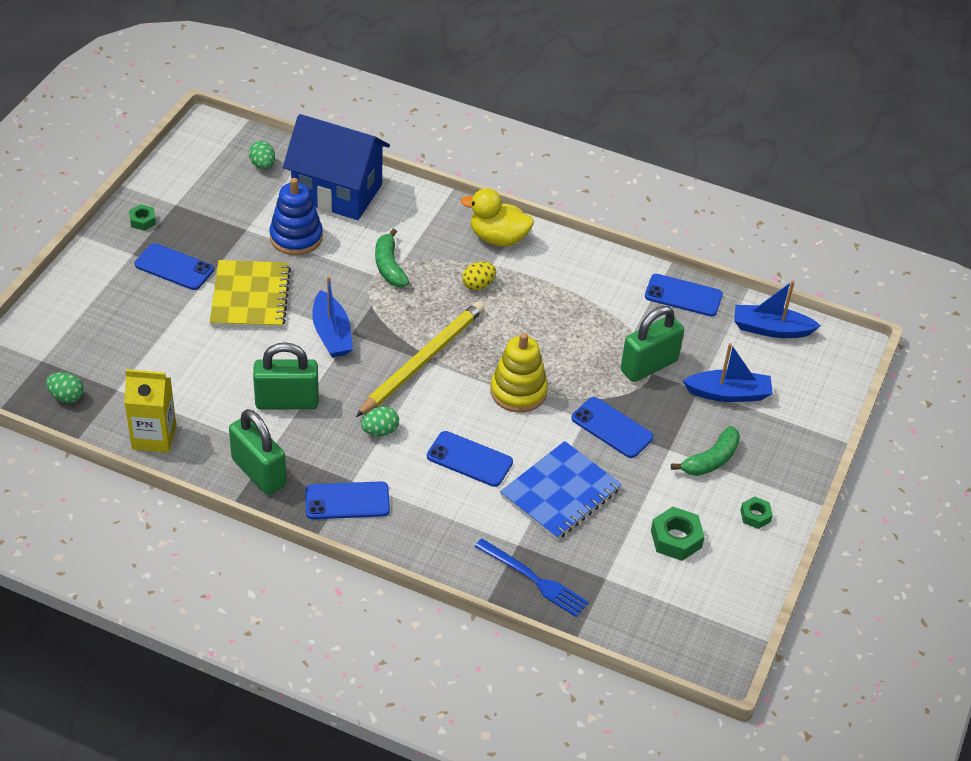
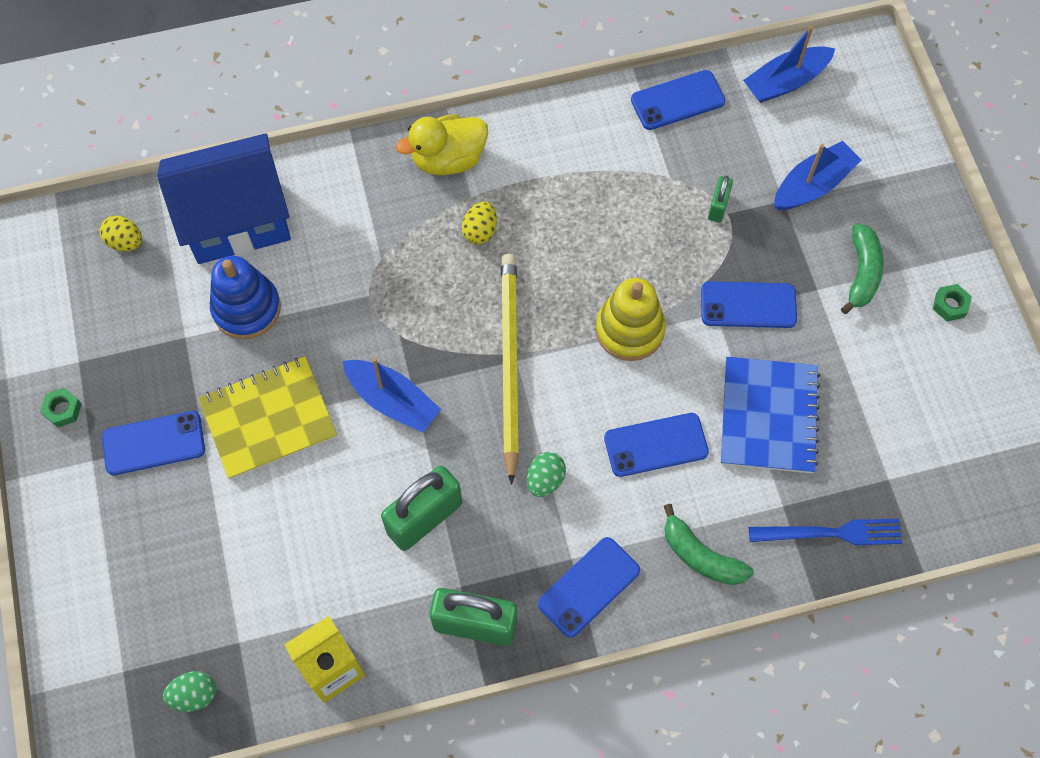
camera: 35 degrees left, 20 degrees up
yellow notebook [210,260,291,329] -> yellow notebook turned 75 degrees counterclockwise [199,356,337,480]
green egg [249,141,275,169] -> yellow egg [100,216,142,251]
green banana [375,229,409,287] -> green banana moved to [664,504,754,585]
green padlock [621,306,684,382] -> green padlock [708,176,733,223], size x0.51
green nut [651,507,705,561] -> none

